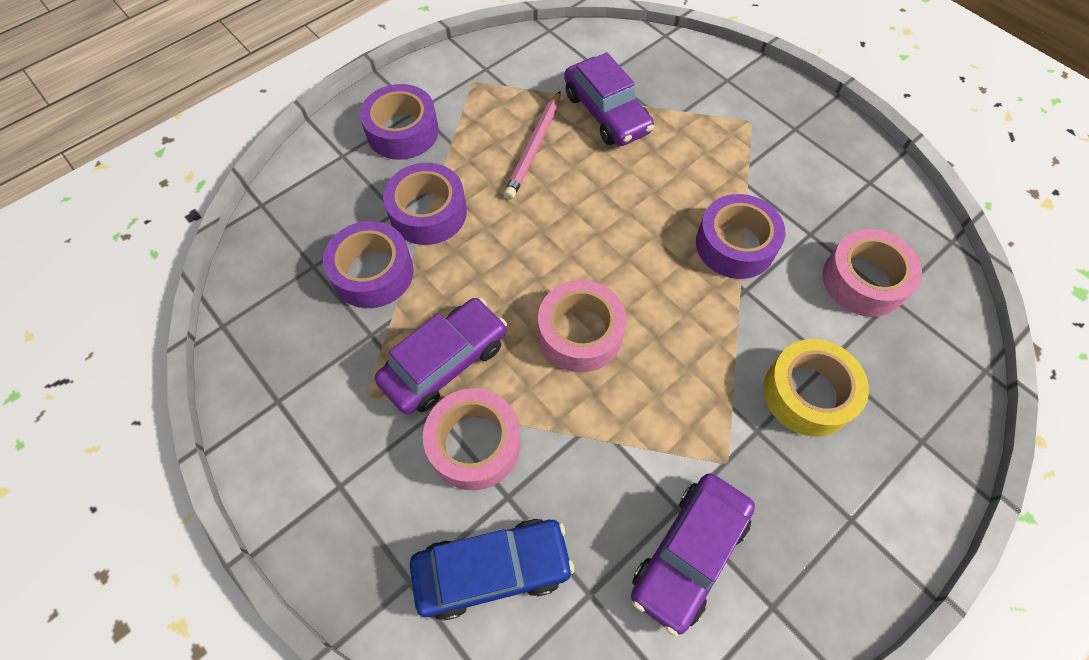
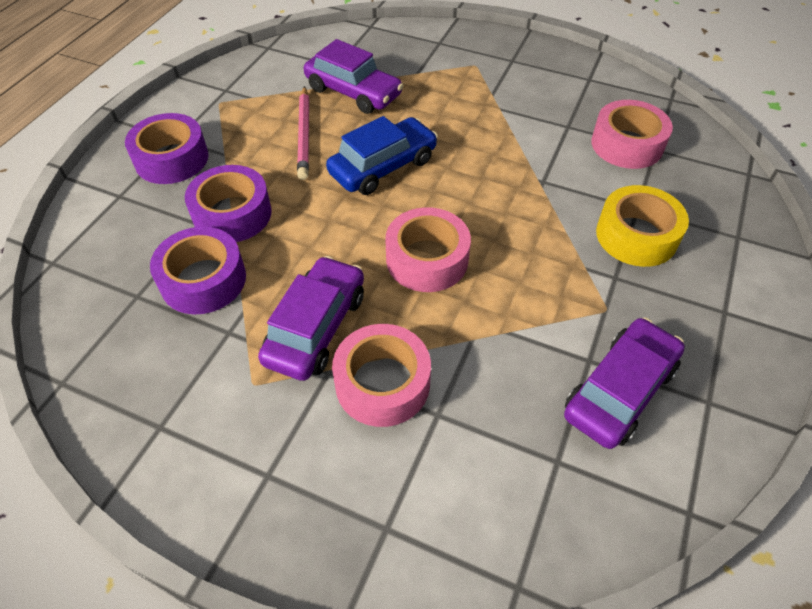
camera: 25 degrees left, 10 degrees down
blue car [410,519,574,621] -> blue car moved to [326,116,438,195]
purple car [631,473,755,637] -> purple car turned 150 degrees counterclockwise [564,317,685,449]
purple tape [696,194,785,279] -> none

